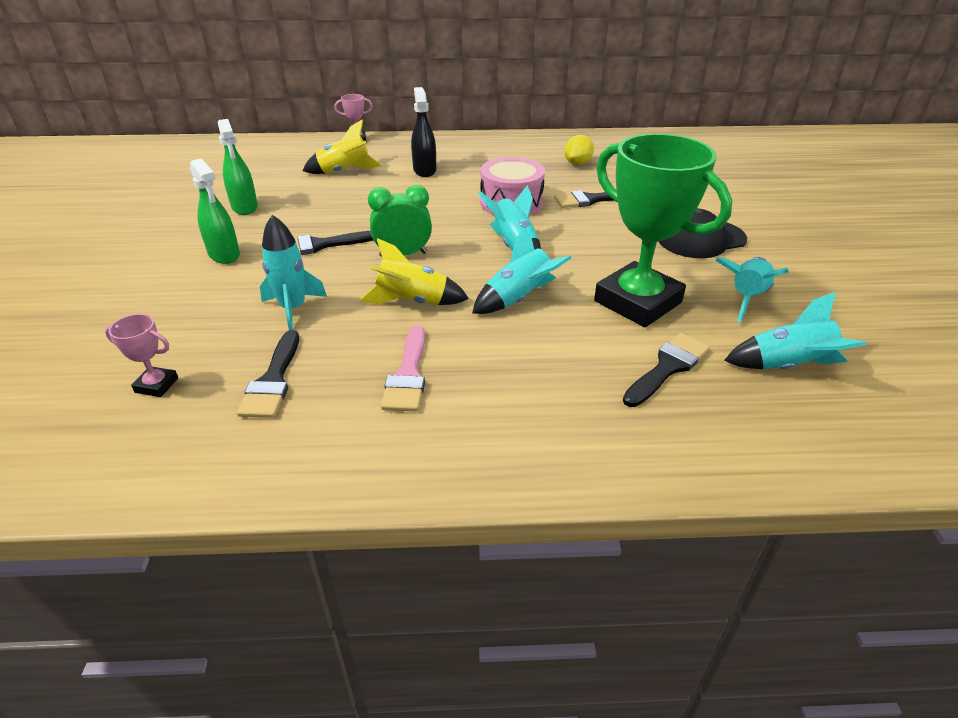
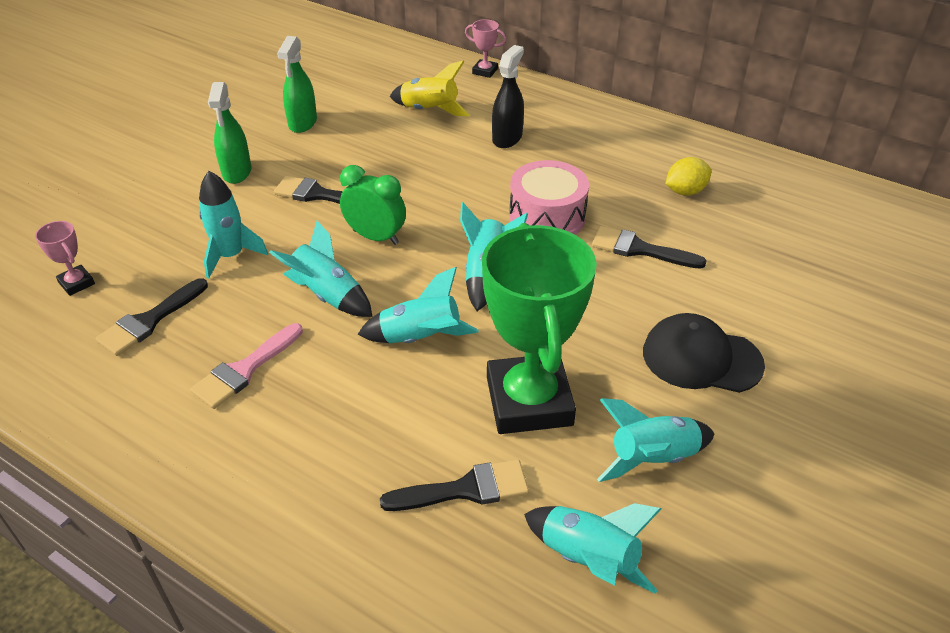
camera: 35 degrees right, 5 degrees up
yellow rocket [360,238,469,305] -> turquoise rocket [269,221,373,317]

